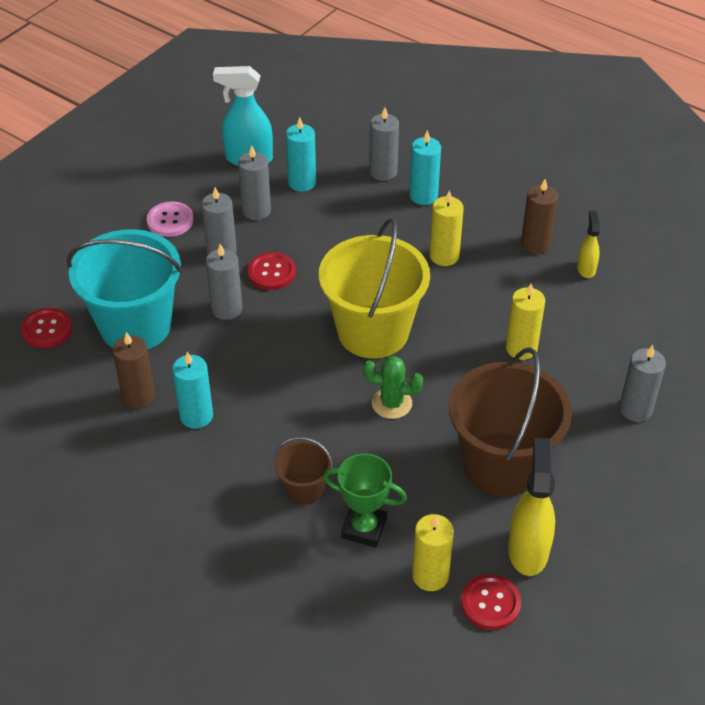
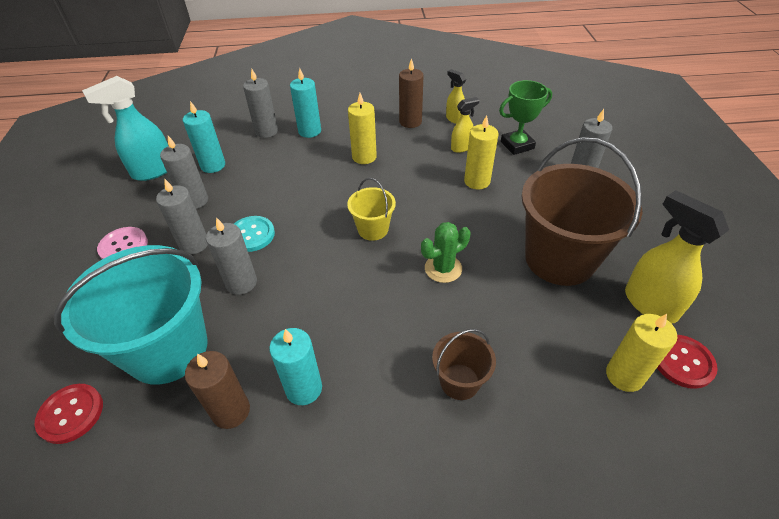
camera: 40 degrees left, 0 degrees up
red button [248,252,296,290] -> turquoise button [234,216,275,252]
yellow bucket [319,218,430,358] -> yellow bucket [347,178,396,241], size x0.48
green trophy [323,454,407,547] -> green trophy moved to [499,80,552,155]
none -> yellow spray bottle [451,97,479,153]

